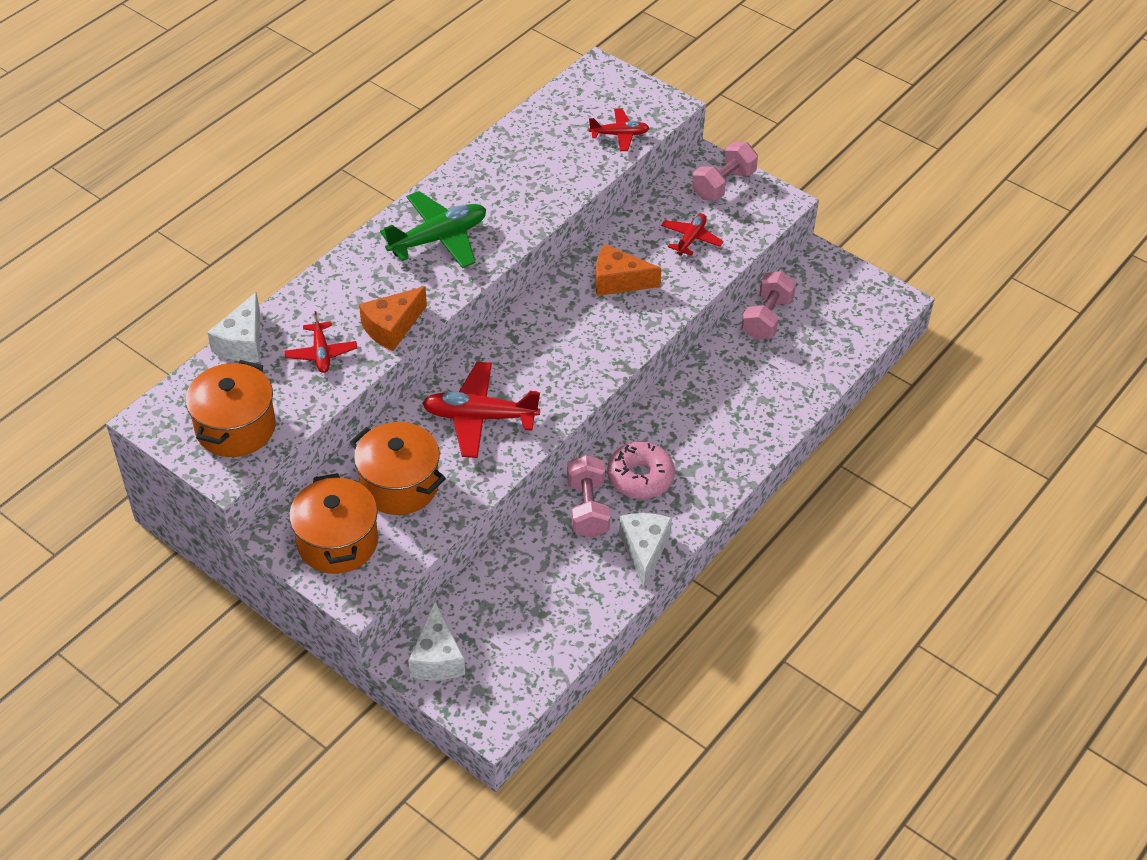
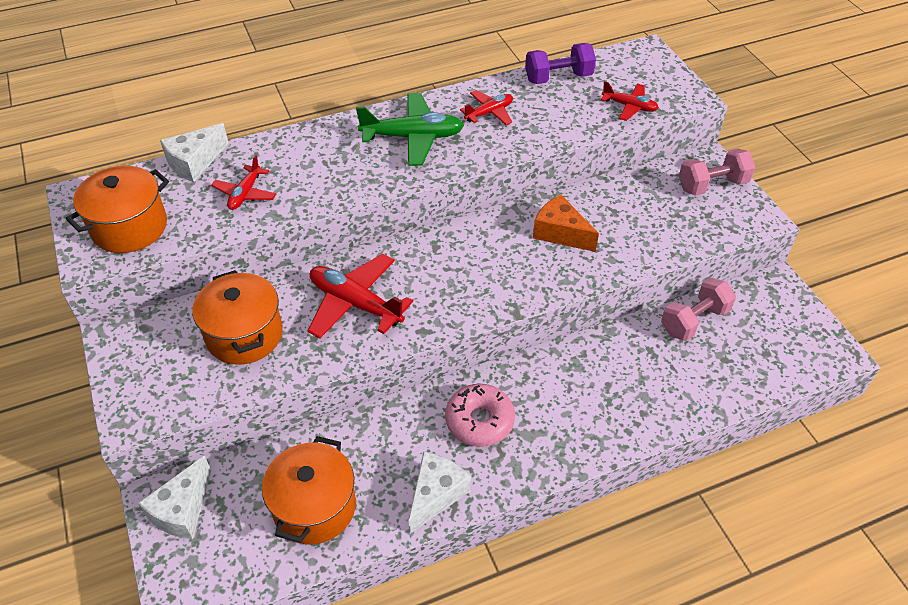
camera: 30 degrees right, 0 degrees up
orange pot [289,473,378,574] -> orange pot moved to [262,436,356,545]
orange cheese [359,287,427,351] -> none
pink dumbbell [567,455,610,538] -> none
red plane [661,214,724,256] -> red plane moved to [460,90,513,125]
none -> purple dumbbell [525,43,596,84]

